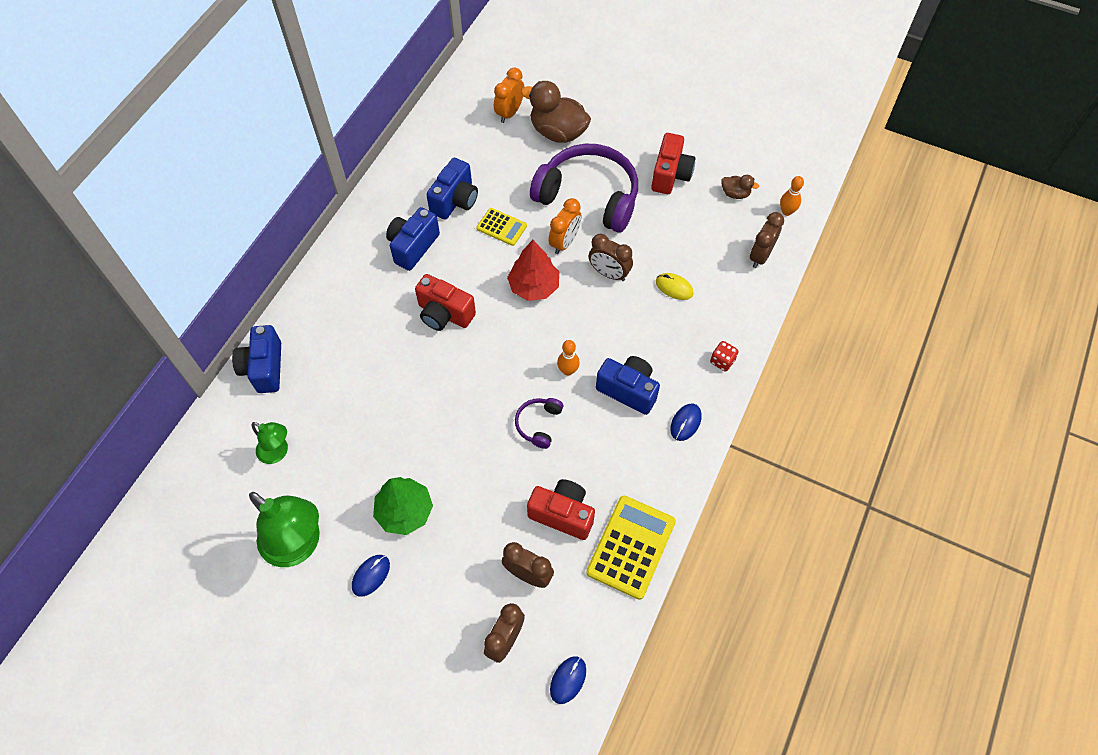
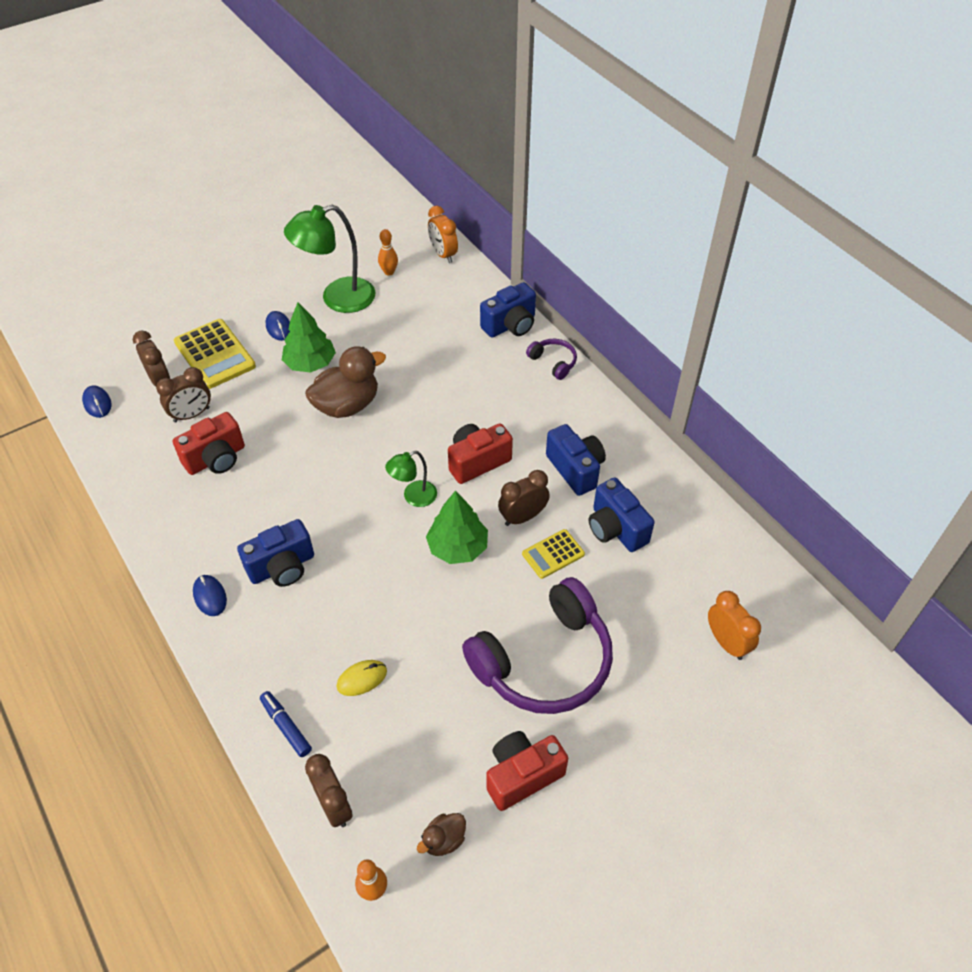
camera: 120 degrees right, 10 degrees down
blue camera [232,325,281,393] -> blue camera turned 120 degrees clockwise [480,282,536,338]
green lamp [252,422,288,464] -> green lamp moved to [385,451,437,507]
red tree [507,240,559,301] -> green tree [426,490,488,564]
purple headphones [515,398,564,449] -> purple headphones moved to [526,339,577,380]
brown duck [521,81,591,143] -> brown duck moved to [305,346,386,418]
orange clock [548,198,582,254] -> orange clock moved to [428,206,458,263]
orange bowling pin [557,340,580,376] -> orange bowling pin moved to [378,229,398,276]
yellow calculator [586,496,676,600] -> yellow calculator moved to [174,319,256,389]
brown clock [589,234,633,281] -> brown clock moved to [498,470,550,526]
red camera [651,133,696,194] -> red camera turned 105 degrees clockwise [486,731,568,811]
red dice [710,341,739,372] -> none
none -> blue marker [260,691,312,757]

